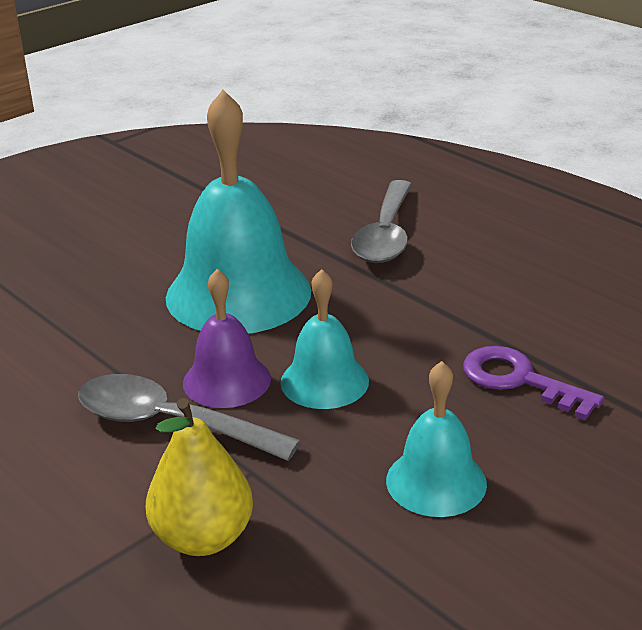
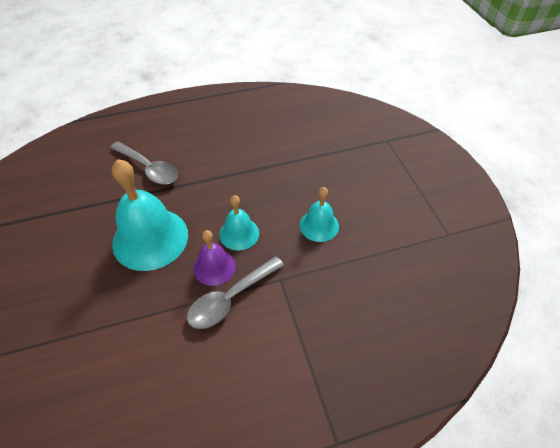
camera: 65 degrees left, 20 degrees up
yellow pear [146,398,253,556] -> none
purple key [463,346,604,420] -> none

